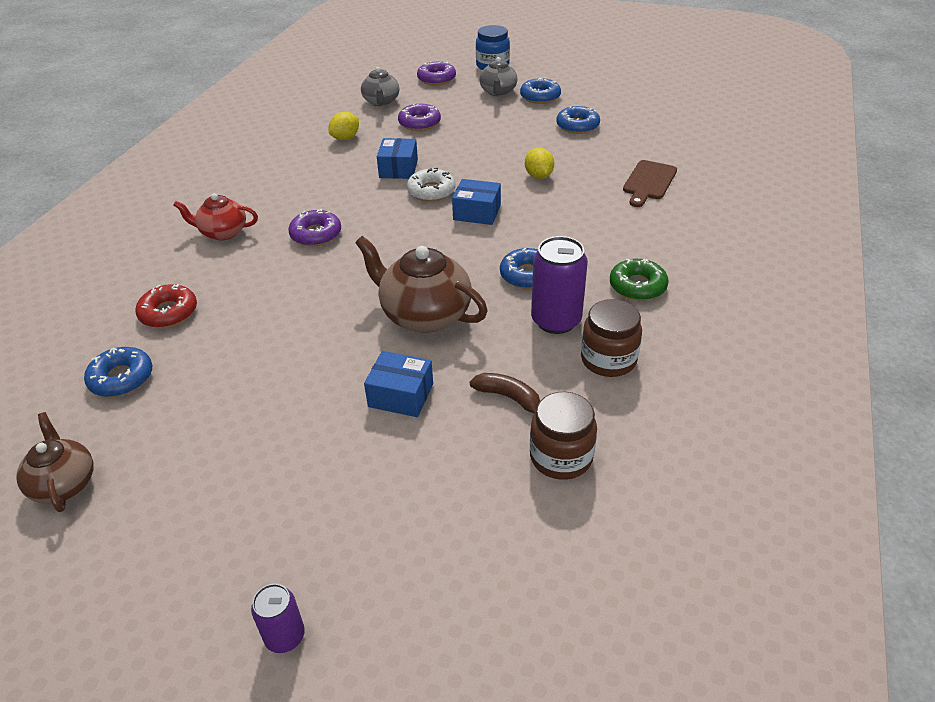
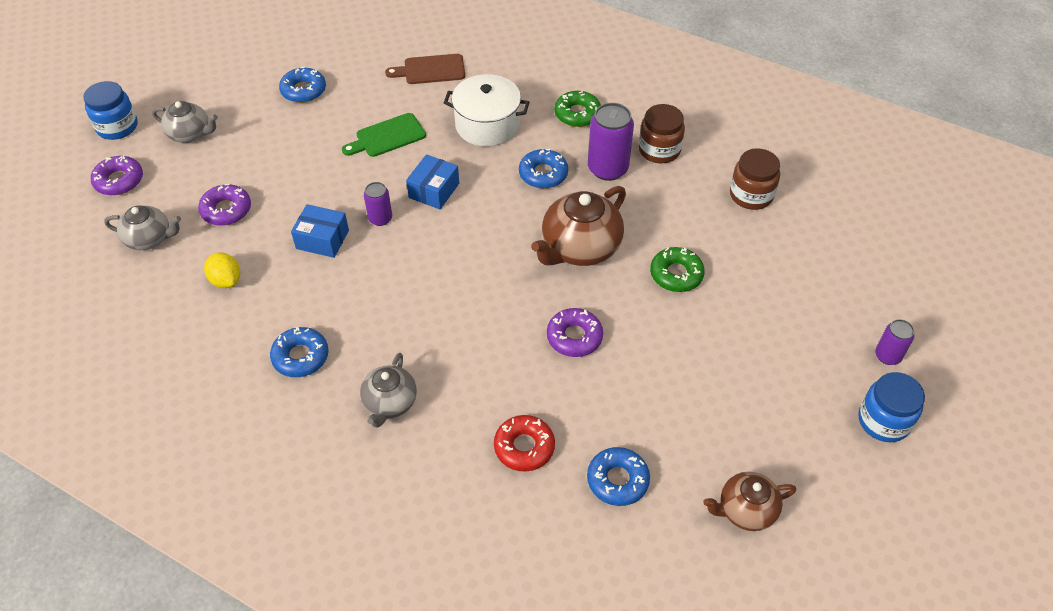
camera: 80 degrees left, 10 degrees up
red teapot [174,193,258,240] -> grey teapot [360,353,417,428]
purple donut [288,209,341,246] -> purple donut moved to [547,308,603,357]
blue box [364,351,433,417] -> green donut [650,247,705,292]
white donut [407,168,455,202] -> purple can [364,182,392,226]
brown banana [470,373,540,414] -> none
blue donut [520,78,561,104] -> blue donut moved to [270,327,328,377]
yellow lemon [525,147,554,179] -> green cutting board [342,113,426,157]
brown cutting board [623,160,677,207] -> brown cutting board turned 135 degrees clockwise [385,54,465,84]
none -> white pot [444,74,529,147]
none -> blue jar [858,372,925,442]

